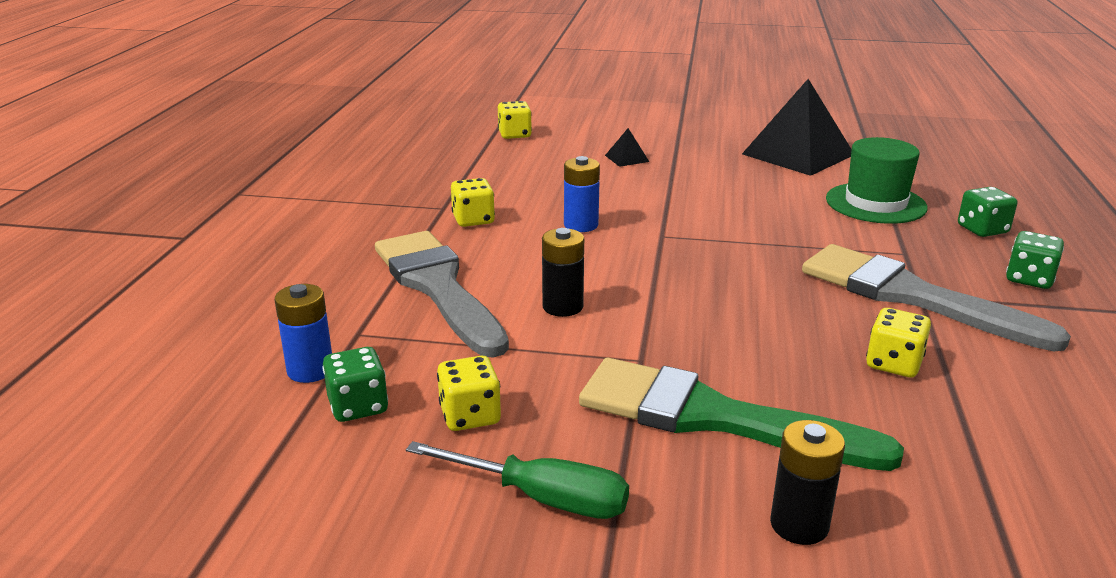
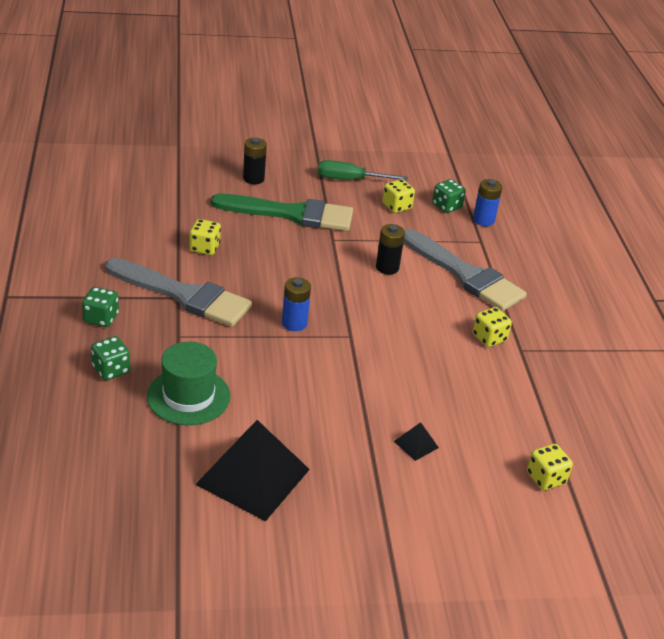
camera: 160 degrees right, 10 degrees up
blue battery [564,156,600,232] -> blue battery moved to [282,277,311,331]

